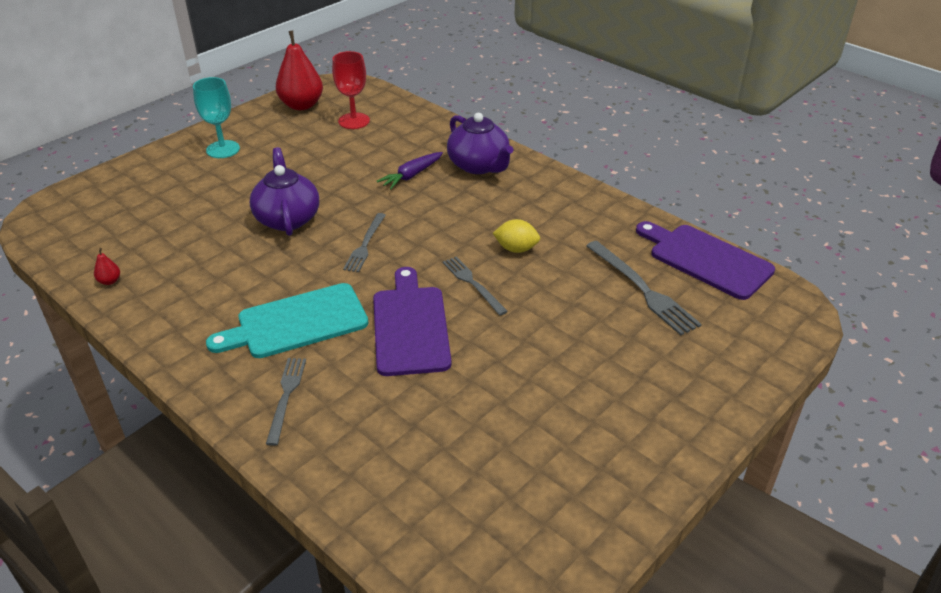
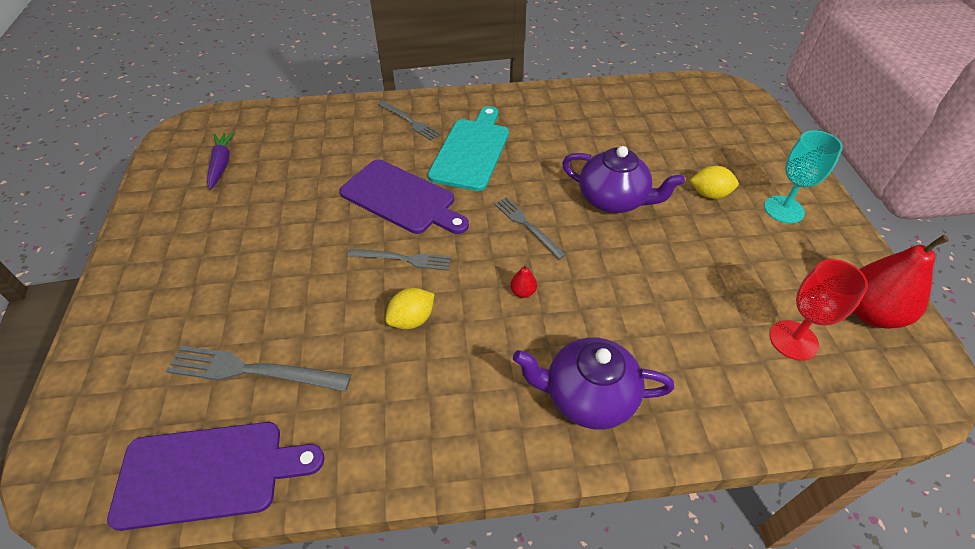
camera: 130 degrees right, 10 degrees up
red pear [94,248,120,285] -> red pear moved to [510,264,537,298]
purple carrot [376,152,443,190] -> purple carrot moved to [207,132,235,190]
none -> yellow lemon [690,166,739,199]

